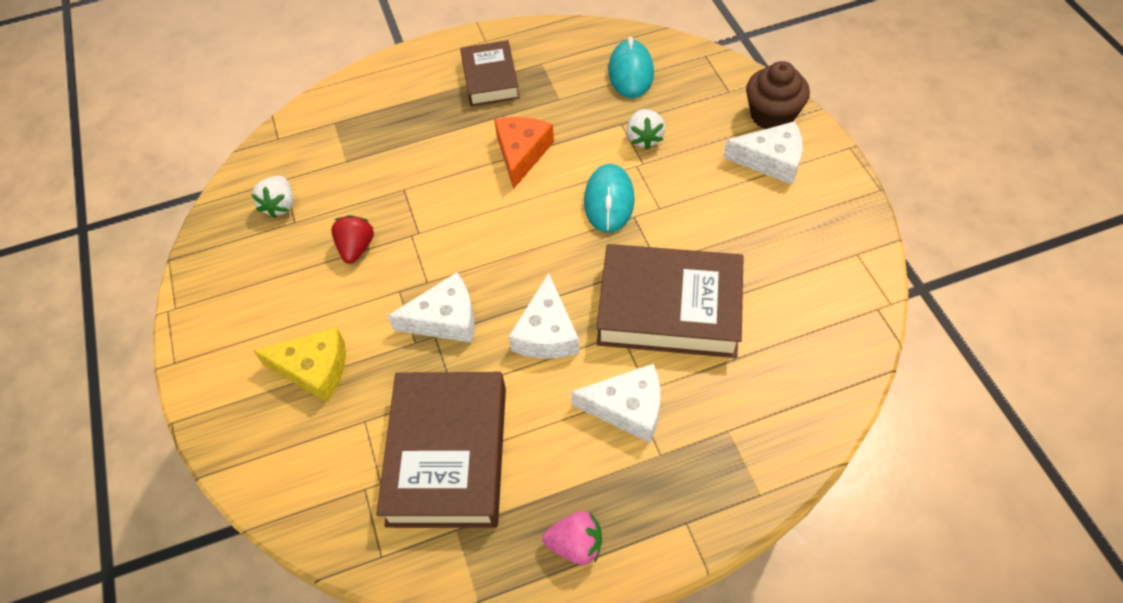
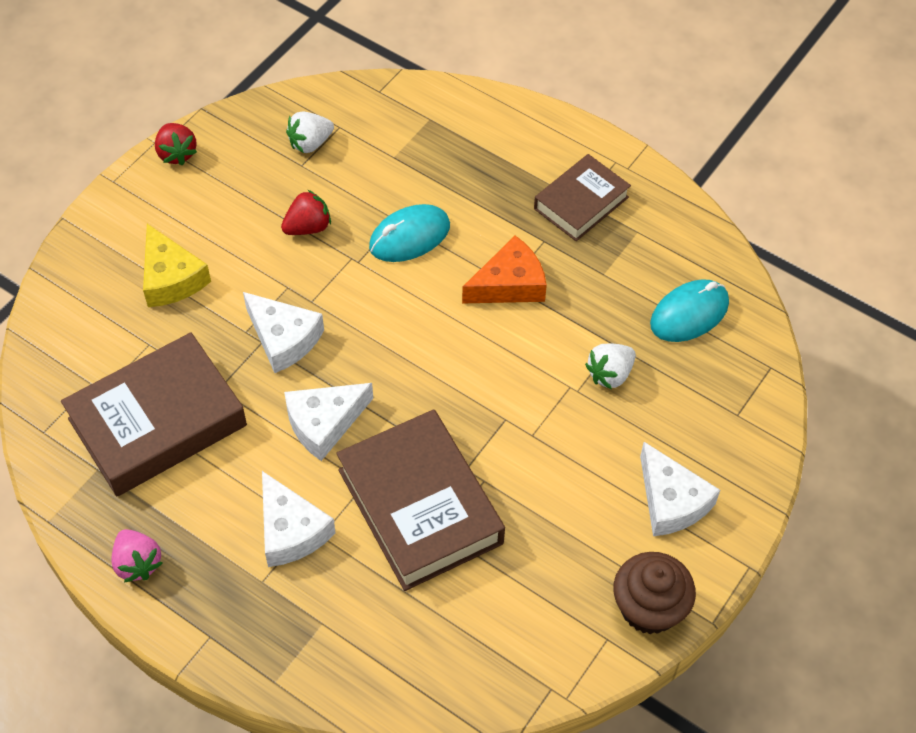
camera: 50 degrees right, 0 degrees up
turquoise mouse [584,164,635,233] -> turquoise mouse moved to [369,204,450,262]
brown cupcake [746,61,810,129] -> brown cupcake moved to [613,552,696,635]
none -> red strawberry [155,123,197,166]

